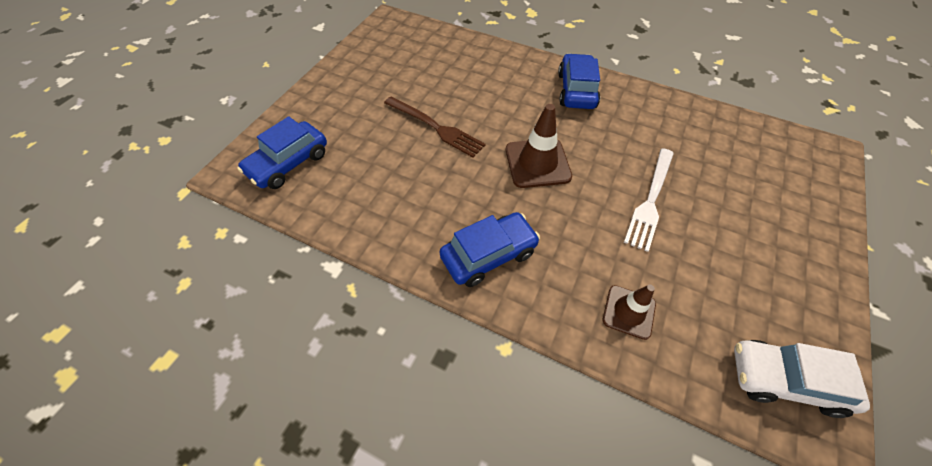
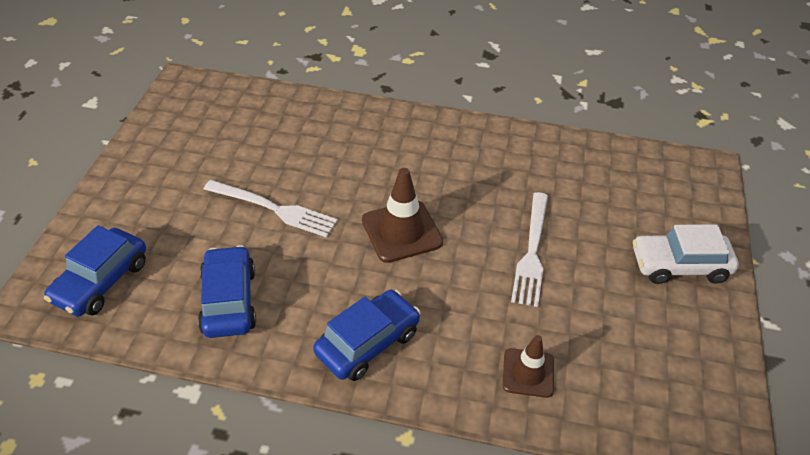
camera: 15 degrees left, 10 degrees down
brown fork [384,96,486,158] -> white fork [204,180,338,237]
blue car [558,53,600,109] -> blue car moved to [198,245,256,338]
white car [734,340,870,418] -> white car moved to [633,224,739,284]

